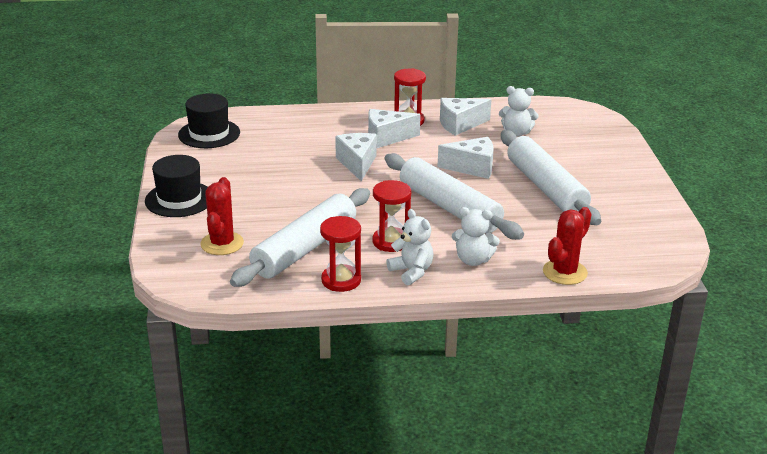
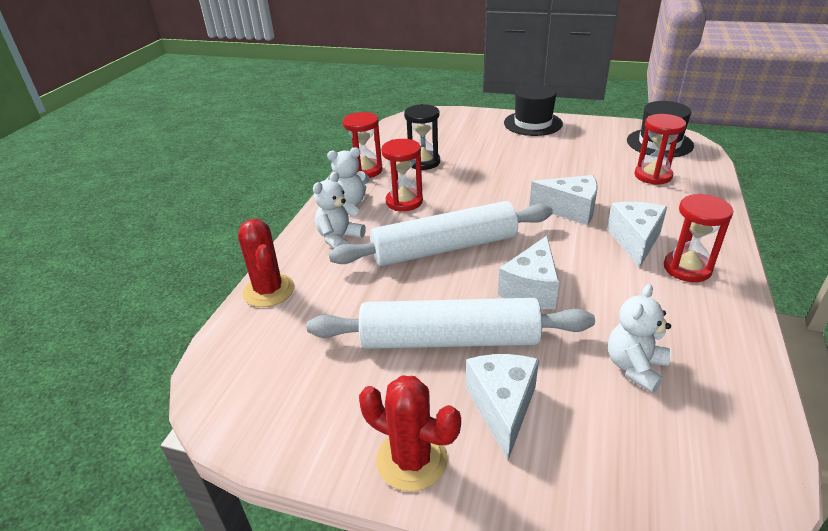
camera: 115 degrees right, 5 degrees up
red cactus [200,177,244,255] -> red cactus moved to [359,375,461,492]
white rolling pin [230,188,370,287] -> black hourglass [404,104,440,170]
white cheese [440,98,491,136] -> white cheese moved to [466,354,539,460]
none -> red hourglass [634,114,686,185]

